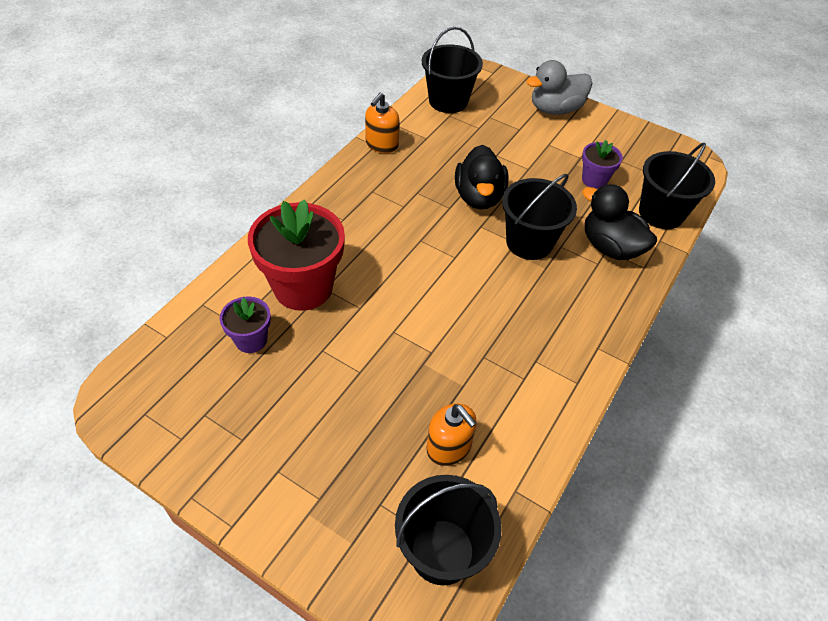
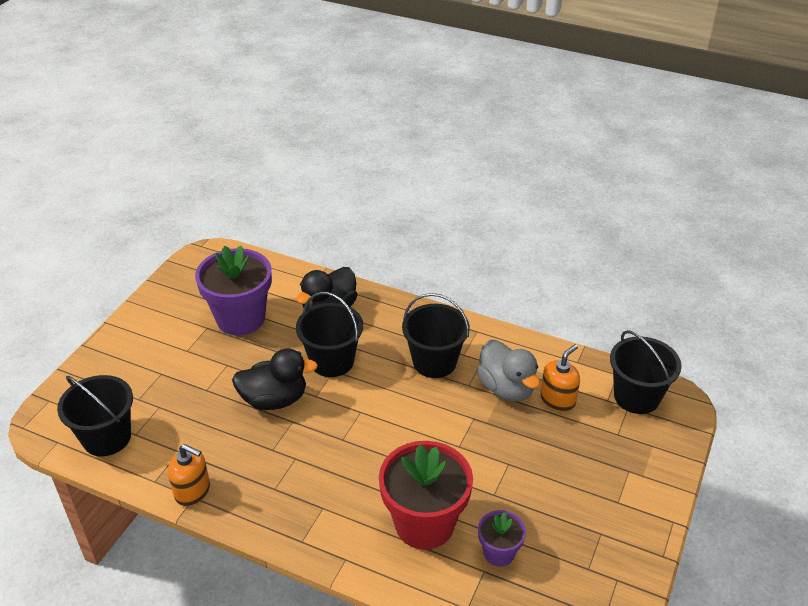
camera: 95 degrees left, 10 degrees down
grey duck [527,60,592,115] -> grey duck moved to [477,340,540,401]
purple flower pot [582,140,623,189] -> purple flower pot [195,246,272,336], size x1.97
black bucket [639,143,715,229] -> black bucket moved to [402,293,470,378]

